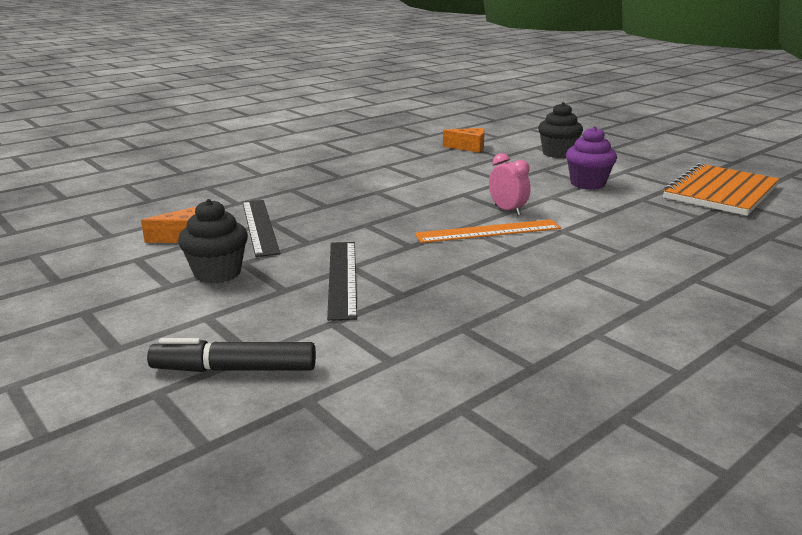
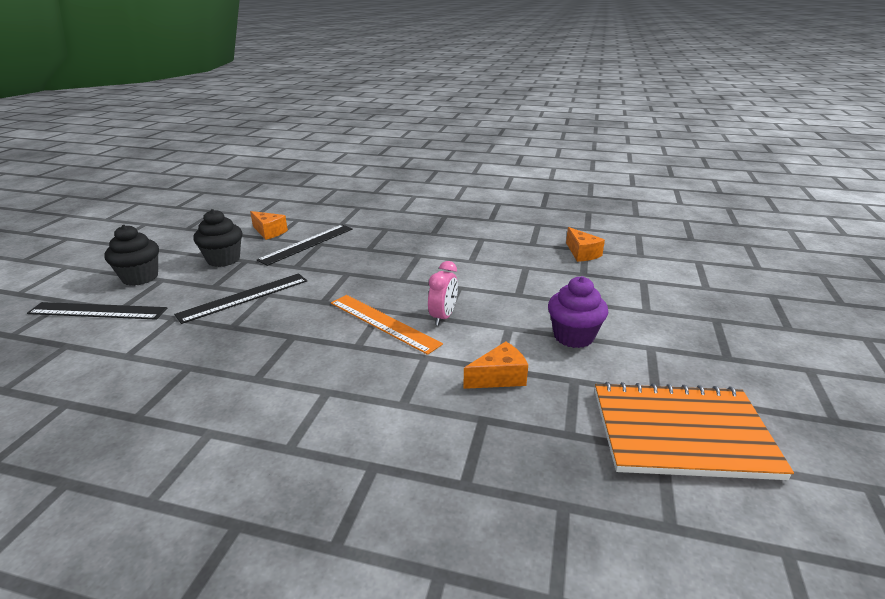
camera: 55 degrees right, 5 degrees up
black marker [147,338,316,372] -> black ruler [27,302,167,320]
black cupcake [538,102,583,158] -> black cupcake moved to [104,225,159,286]
none -> orange cheese [463,341,528,389]

